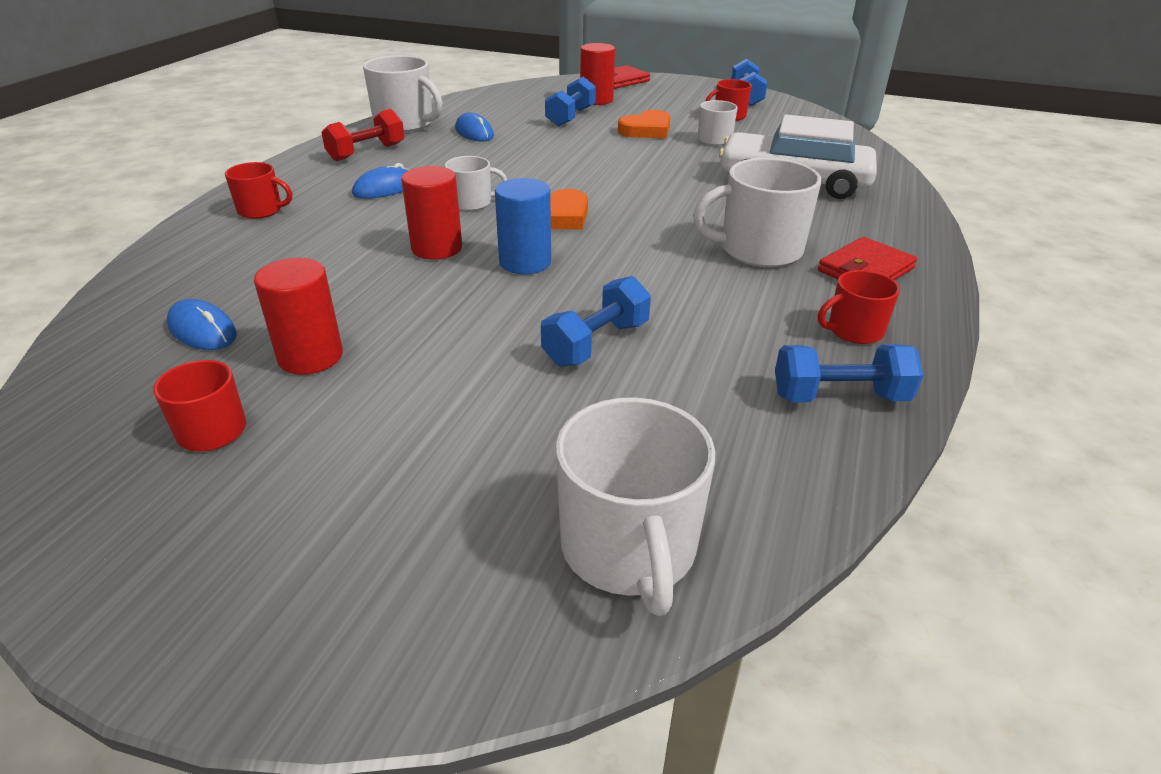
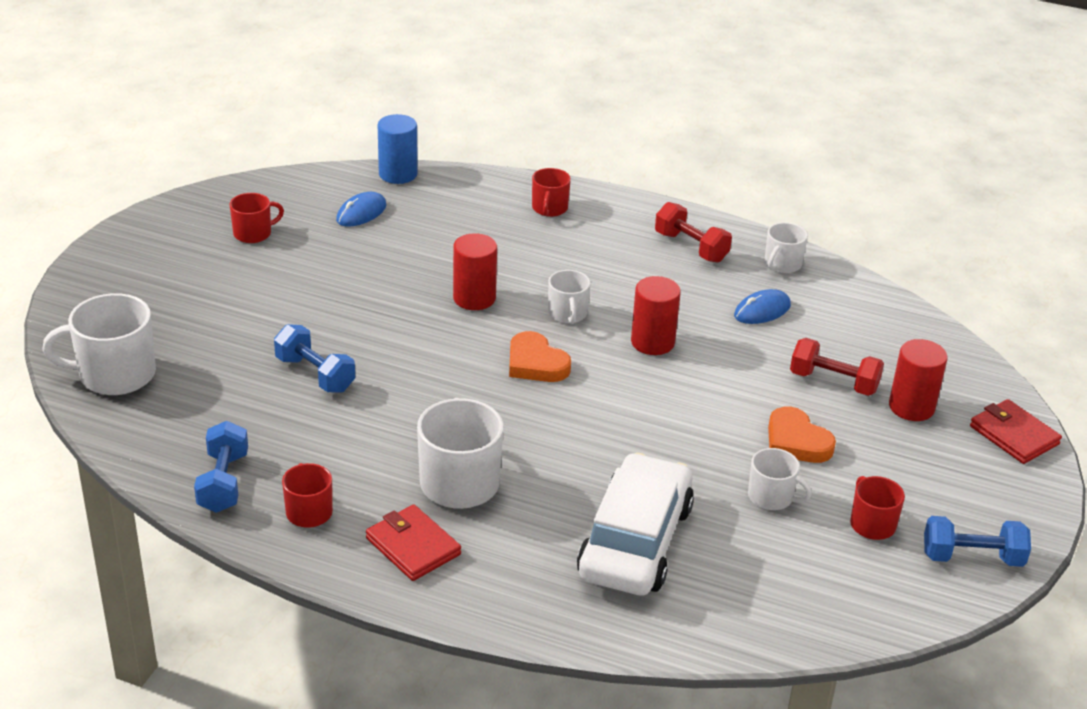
camera: 90 degrees right, 0 degrees up
red cylinder [254,258,343,375] -> red cylinder moved to [631,276,681,355]
blue mouse [352,163,409,199] -> none
white mug [363,55,443,132] -> white mug [765,222,808,273], size x0.57
blue cylinder [495,178,551,274] -> blue cylinder moved to [378,114,418,184]
blue dumbbell [545,77,596,127] -> red dumbbell [790,338,884,396]

